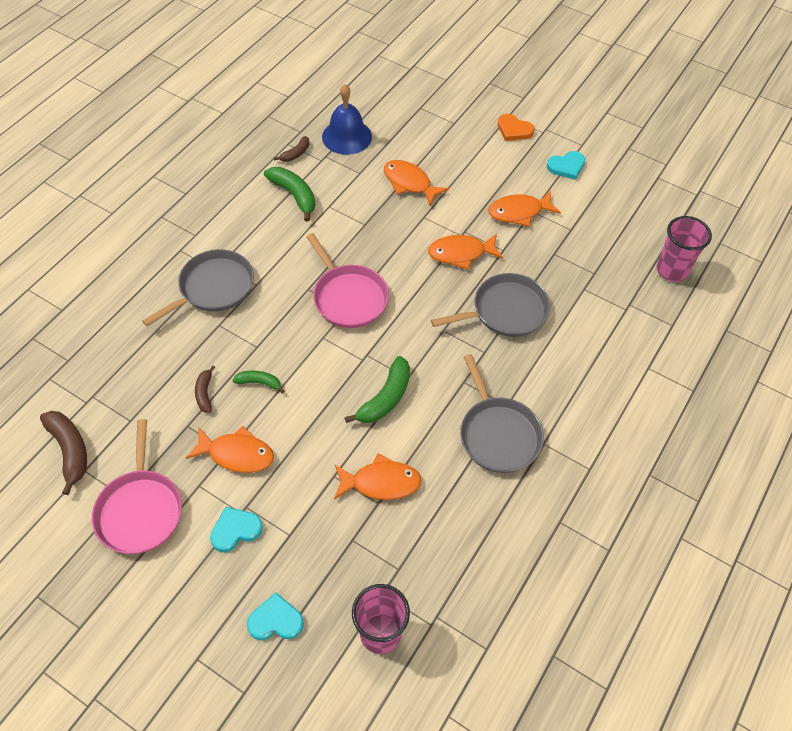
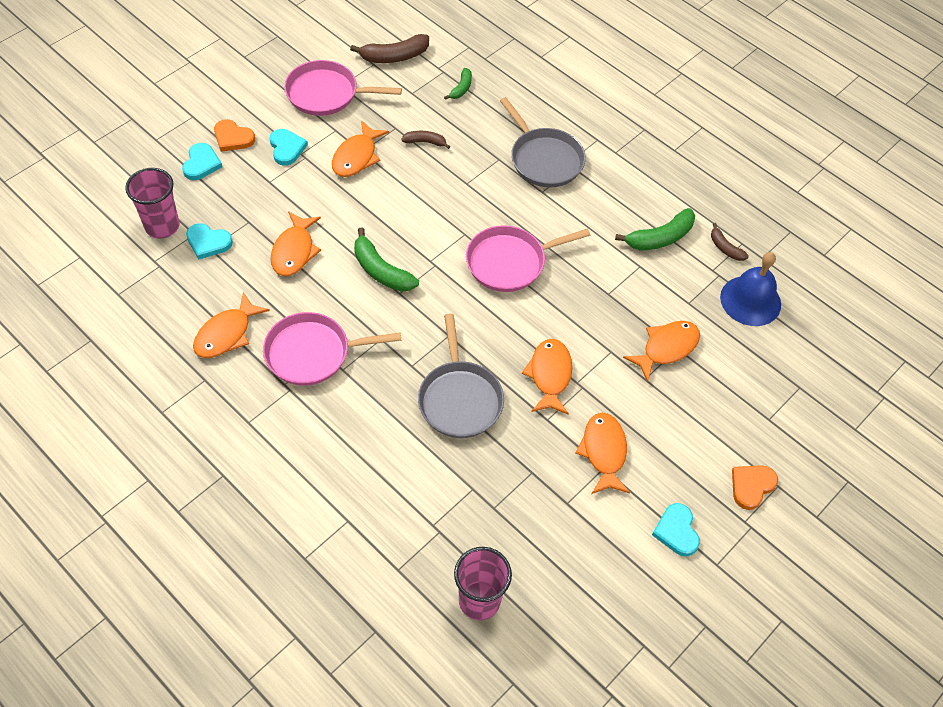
camera: 100 degrees right, 0 degrees up
green banana [233,371,284,394] -> green banana moved to [444,68,472,100]
grey pan [460,354,544,473] -> pink pan [263,312,401,386]
none -> turquoise heart [186,223,233,259]
none -> orange fish [193,292,270,358]
none -> orange heart [214,119,255,152]

